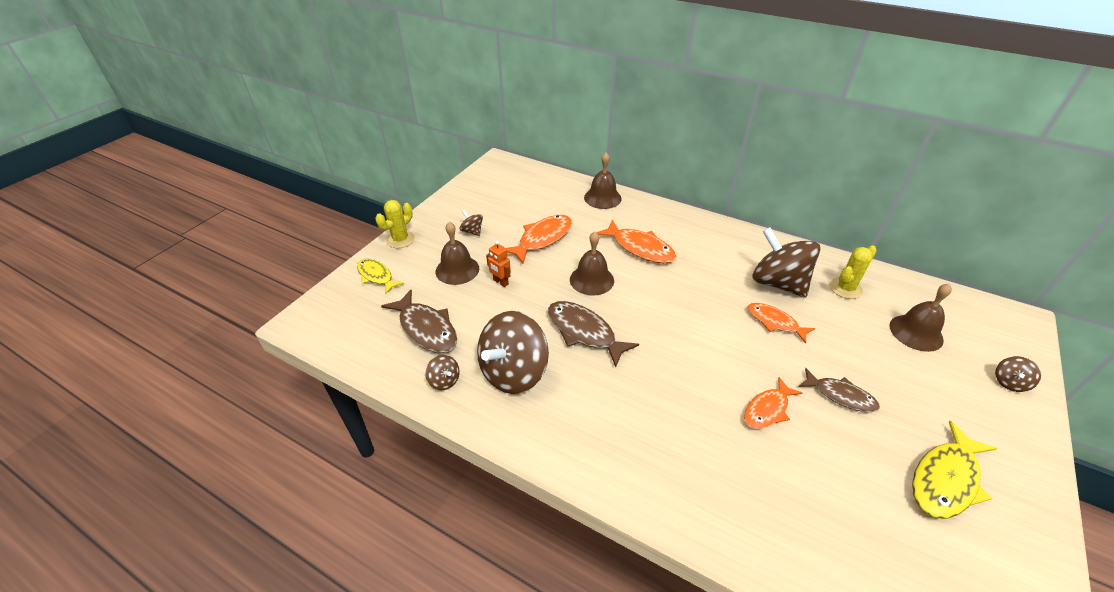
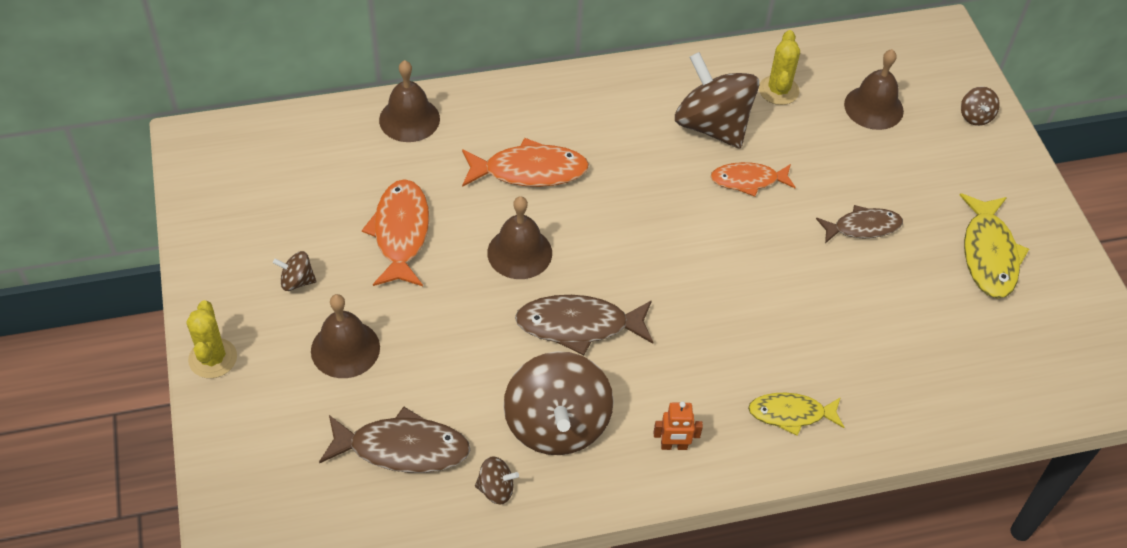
camera: 45 degrees left, 10 degrees up
yellow fish [357,259,404,295] -> yellow fish moved to [748,393,844,436]
orange robot [486,241,511,287] -> orange robot moved to [654,401,703,450]
orange fish [744,377,802,429] -> none
brown spinning top [752,227,820,298] -> brown spinning top turned 45 degrees clockwise [675,52,759,149]

